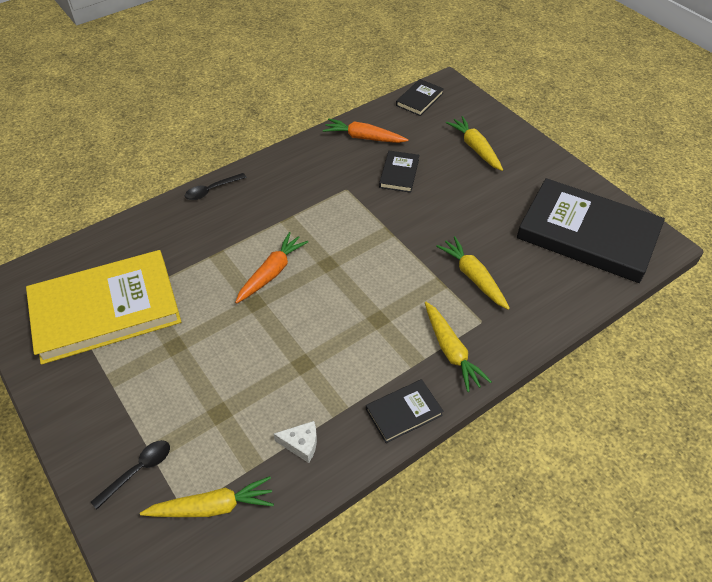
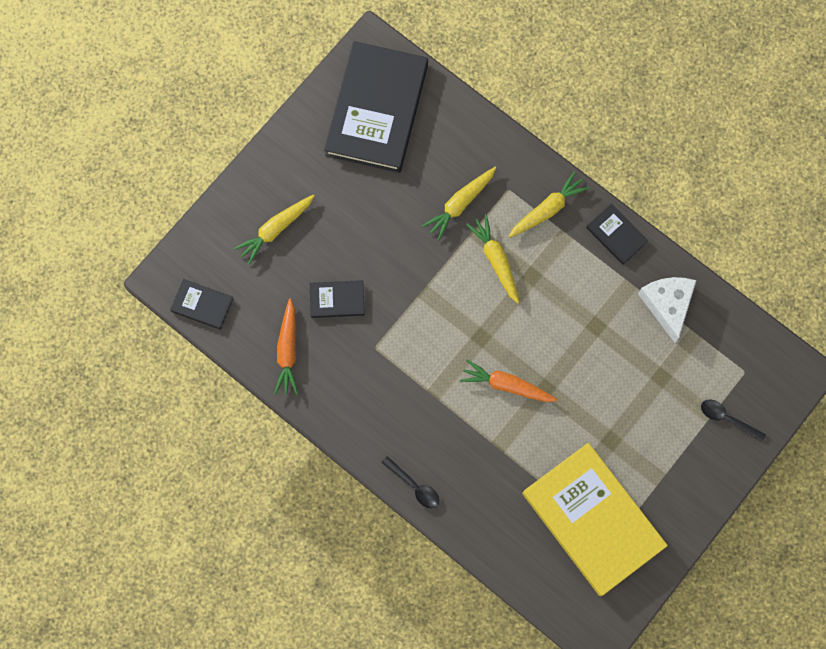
camera: 105 degrees left, 25 degrees up
yellow carrot [140,476,274,517] -> yellow carrot moved to [466,214,519,304]
white cheese [274,421,317,463] -> white cheese [638,277,697,343], size x1.83

